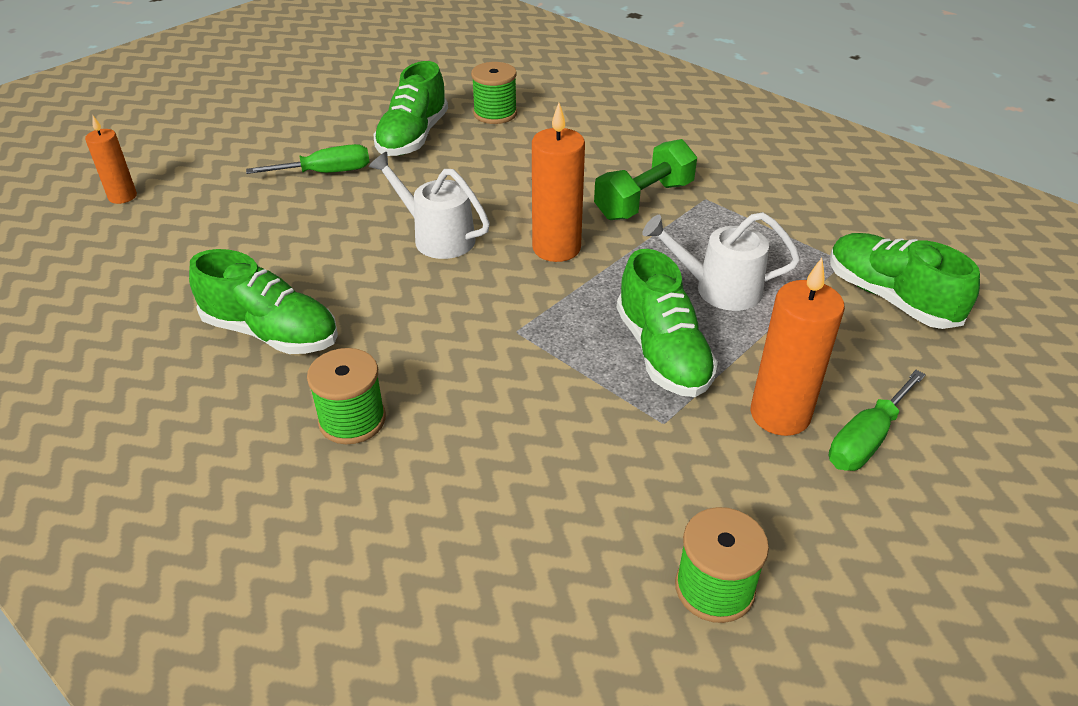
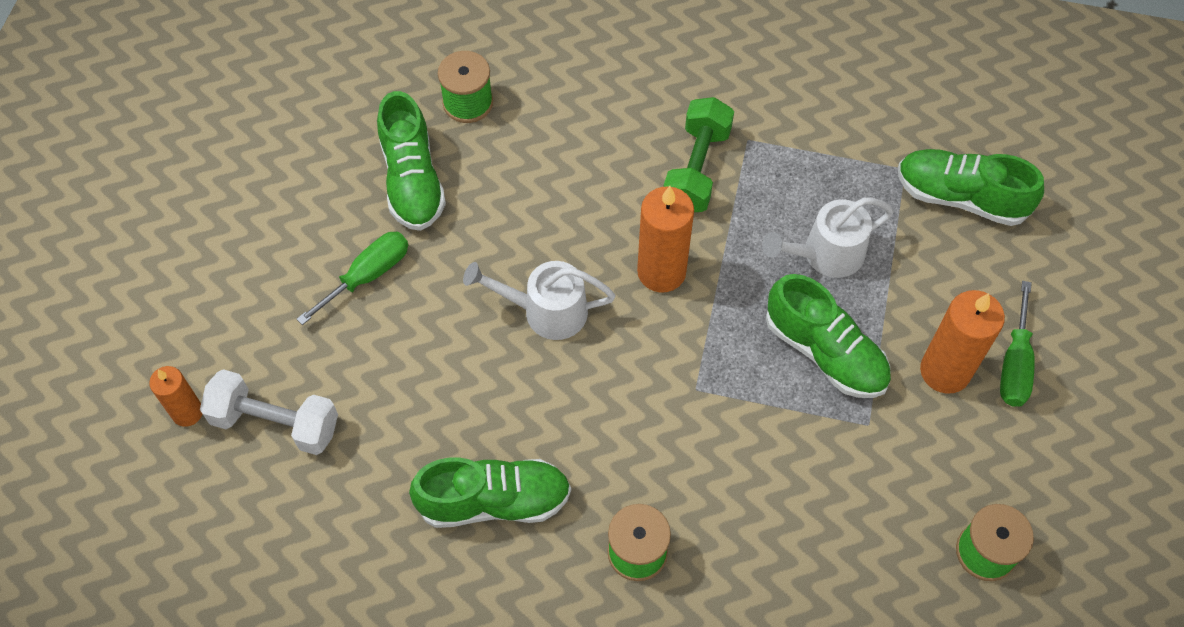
camera: 30 degrees left, 20 degrees up
none -> white dumbbell [200,369,338,455]

